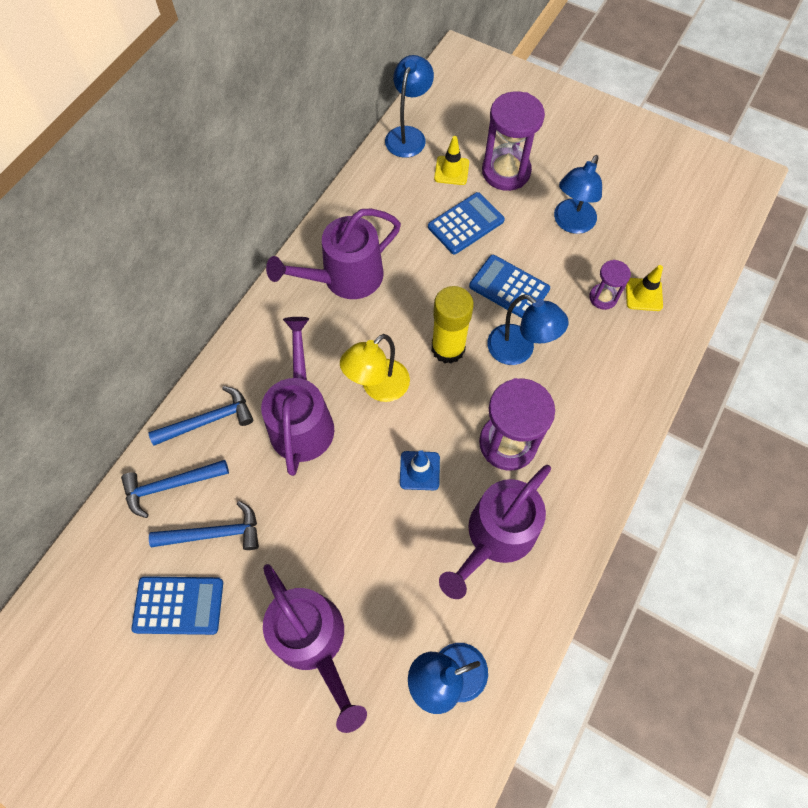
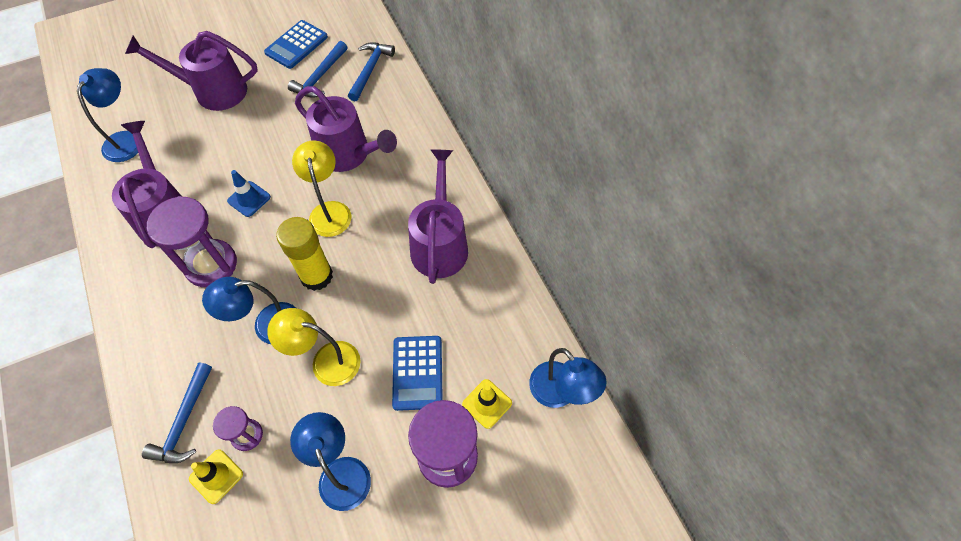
camera: 125 degrees right, 5 degrees down
blue hammer [149,386,253,446] -> blue hammer moved to [142,363,212,463]
blue calculator [469,255,550,318] -> yellow lamp [267,308,361,386]

